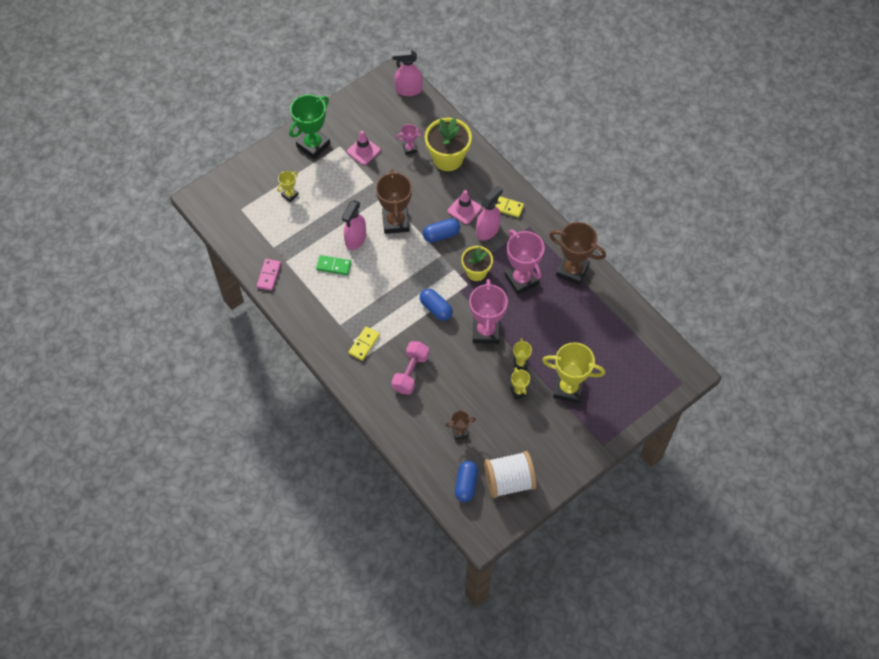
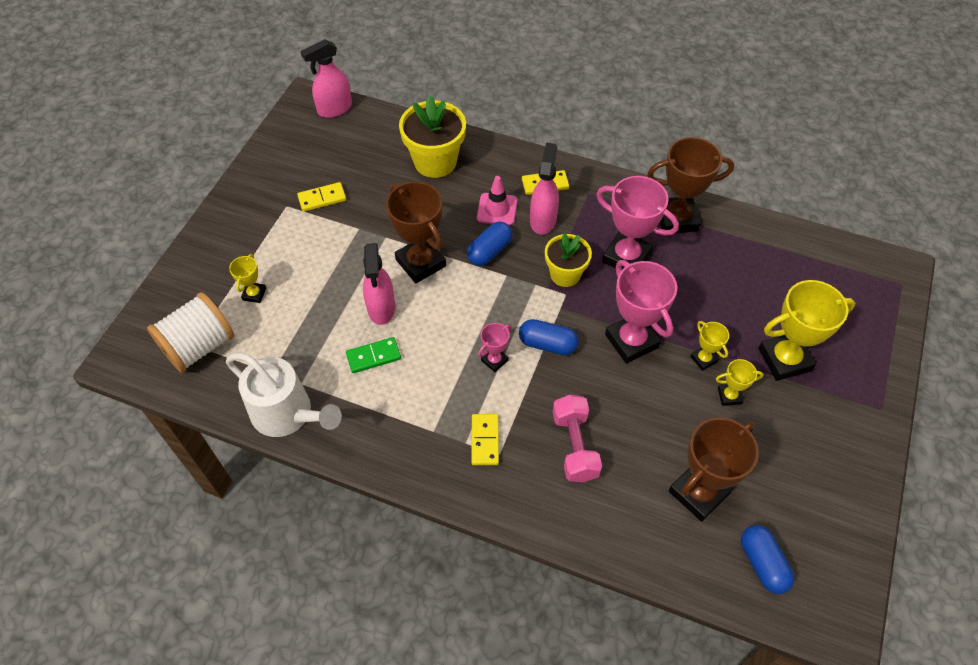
camera: 30 degrees left, 5 degrees down
pink domino [257,259,281,291] -> white watering can [226,353,342,437]
green trophy [289,94,330,159] -> none
pink traffic cone [347,131,381,165] -> yellow domino [297,182,346,212]
pink trophy [396,124,423,155] -> pink trophy moved to [478,323,511,372]
brown trophy [445,411,476,440] -> brown trophy [669,417,759,522], size x2.02
white spool [484,451,536,498] -> white spool moved to [147,292,234,373]
yellow trophy [510,367,530,400] -> yellow trophy turned 45 degrees counterclockwise [716,359,763,406]

